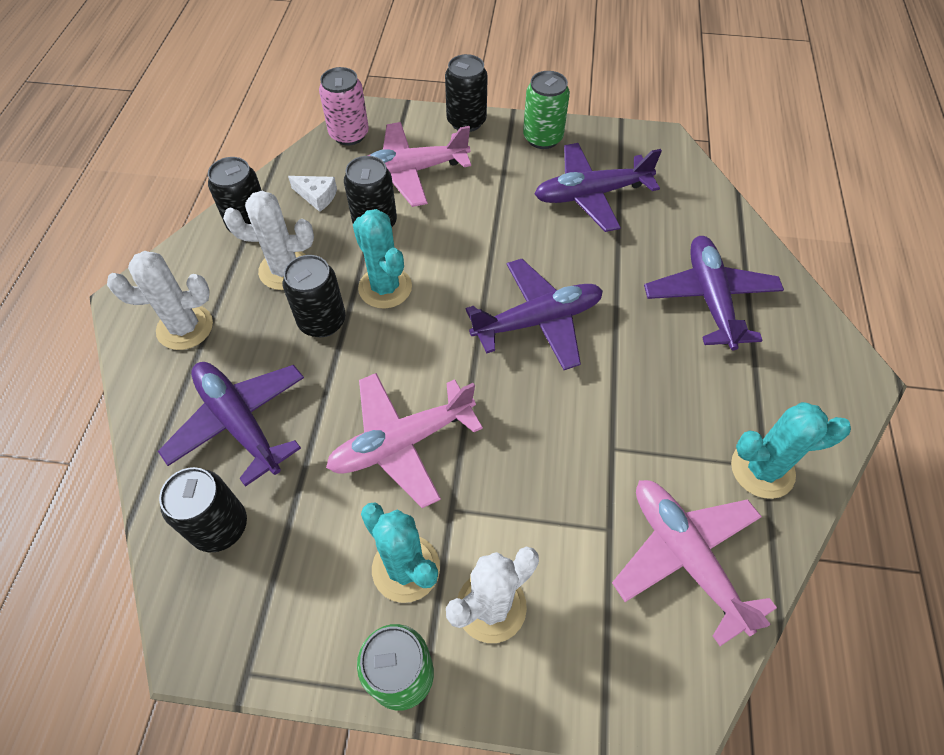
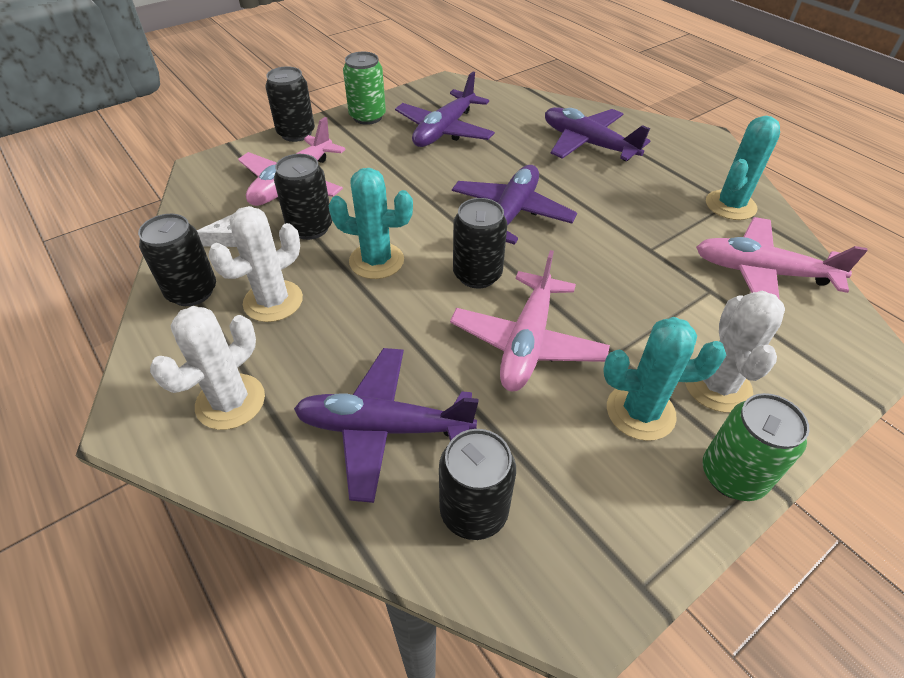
camera: 45 degrees left, 10 degrees down
black can [283,255,346,337] -> black can moved to [453,198,507,288]
pink can [319,67,369,145] -> none

